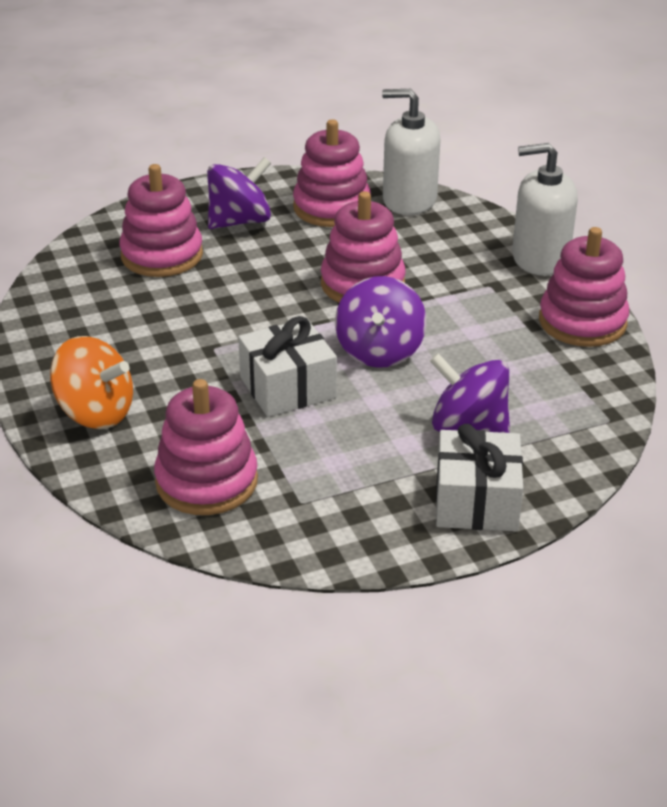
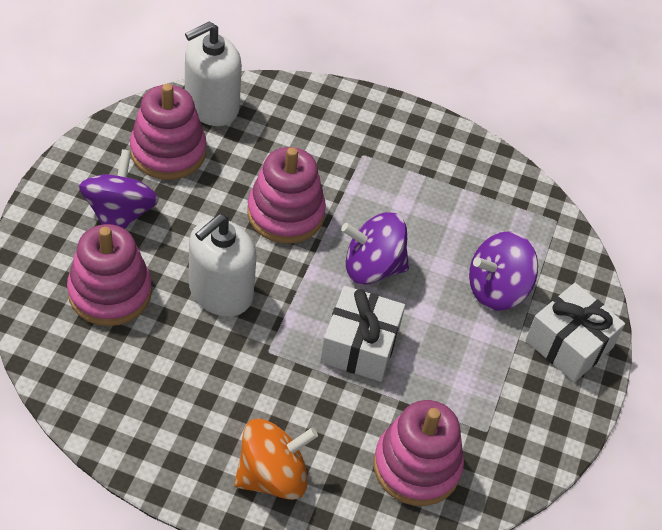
camera: 55 degrees left, 15 degrees up
purple spinning top [335,276,426,368] -> purple spinning top turned 135 degrees clockwise [341,212,409,284]
white soap dispenser [512,143,578,276] -> white soap dispenser moved to [189,214,257,317]
pink stacking toy [539,227,629,347] -> none

